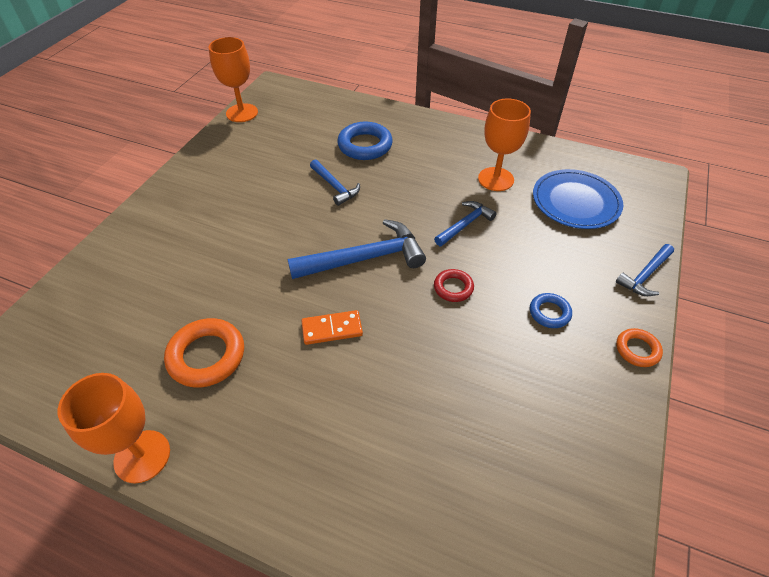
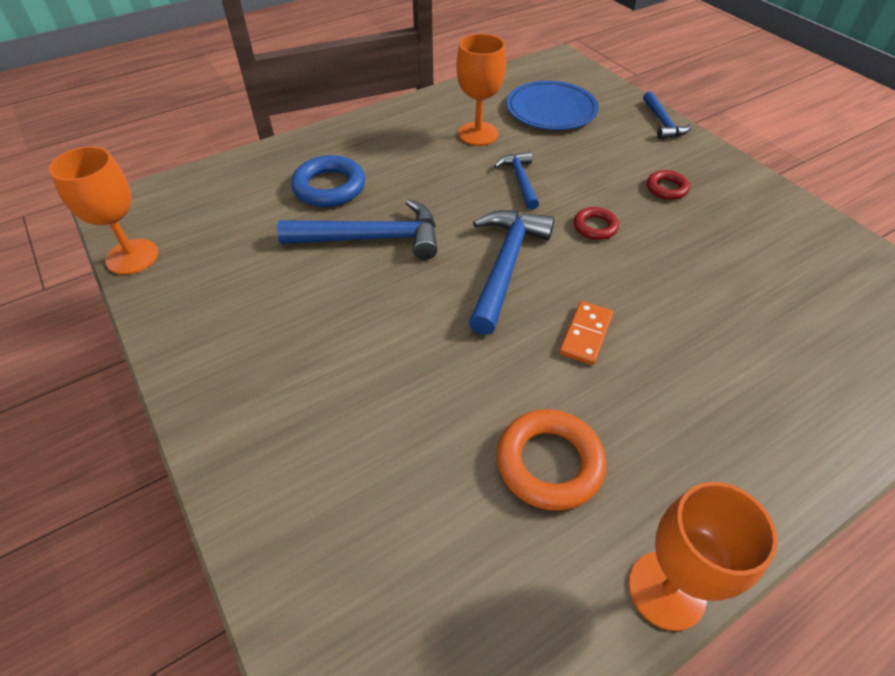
camera: 55 degrees left, 0 degrees up
blue hammer [310,160,360,206] -> blue hammer [277,199,438,260], size x1.74
blue ring [530,293,572,328] -> red ring [647,170,690,200]
orange ring [616,328,663,367] -> none

